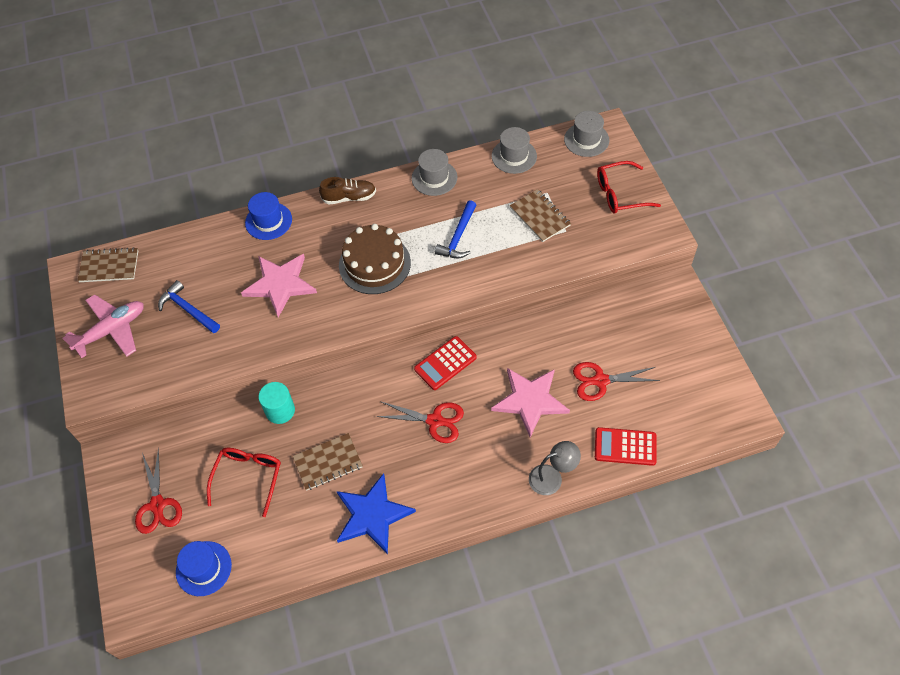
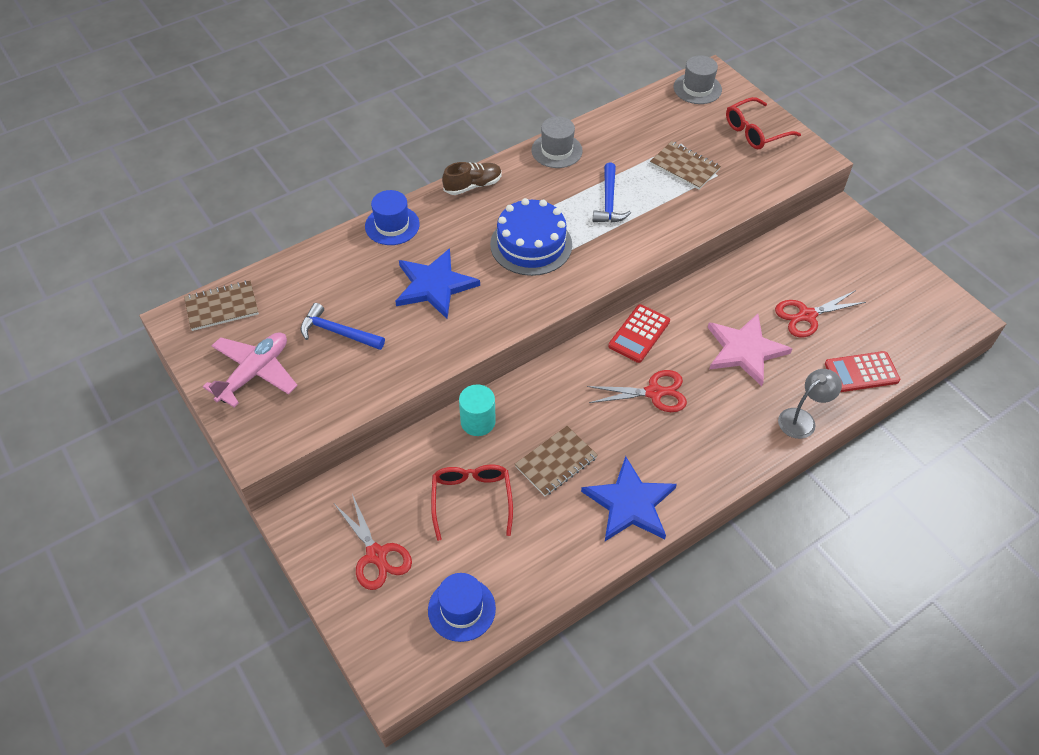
camera: 20 degrees left, 5 degrees down
pink star [241,254,317,317] -> blue star [395,248,480,319]
brown cake [339,224,411,294] -> blue cake [490,198,572,276]
grey hat [491,127,537,174] -> none

